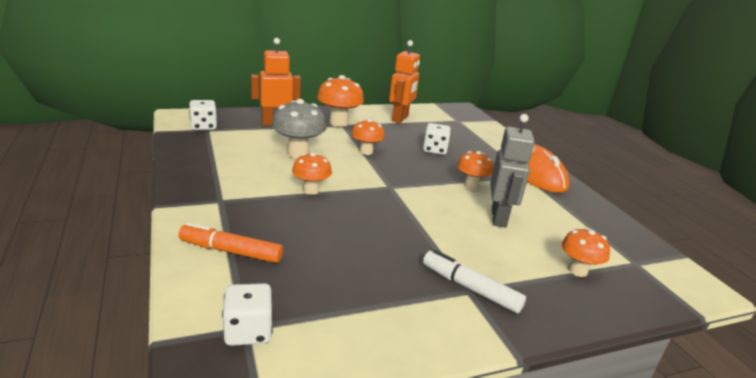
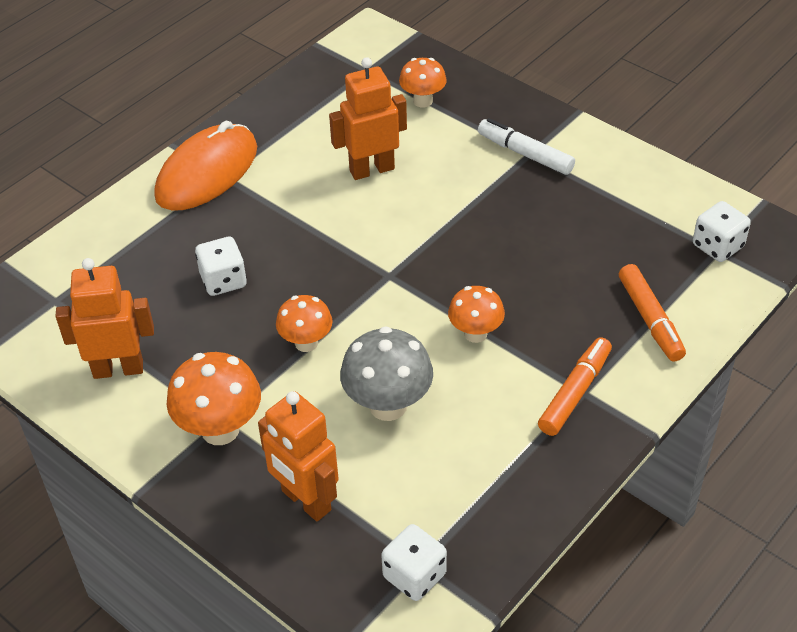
camera: 115 degrees left, 20 degrees up
white marker [423,250,526,313] -> white marker turned 120 degrees clockwise [478,118,575,175]
orange mushroom [457,151,494,190] -> none
grey robot [490,114,535,228] -> orange robot [329,57,407,180]
none -> orange marker [538,337,612,436]

